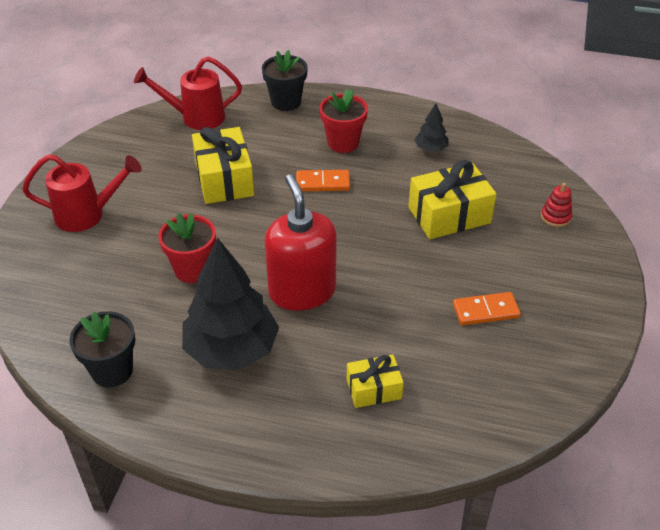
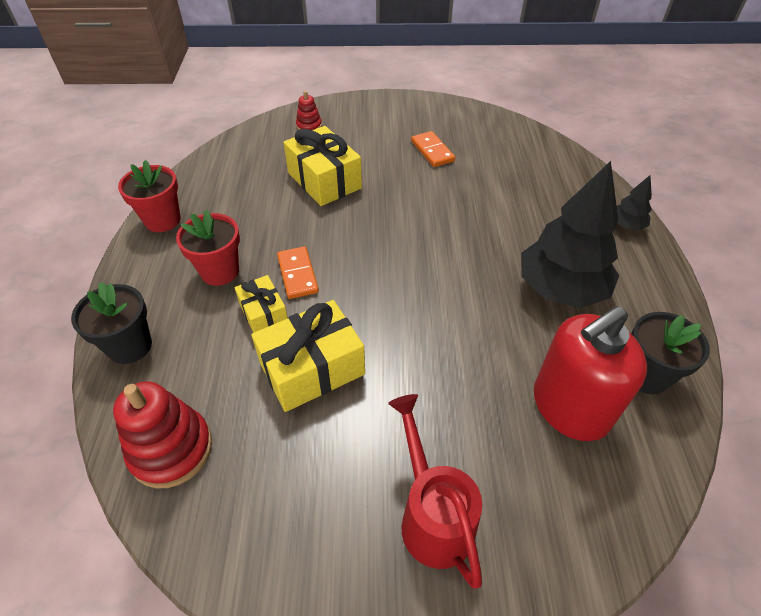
camera: 105 degrees left, 5 degrees up
red watering can [134,56,242,130] -> red stacking toy [113,381,212,488]
red flower pot [158,213,216,283] -> red flower pot moved to [118,160,181,232]
red soap dispenser [265,174,337,311] -> red soap dispenser moved to [534,306,647,441]
yellow gift [347,354,404,408] -> yellow gift moved to [235,275,288,333]
black tree [414,103,449,151] -> black tree moved to [617,175,652,230]

